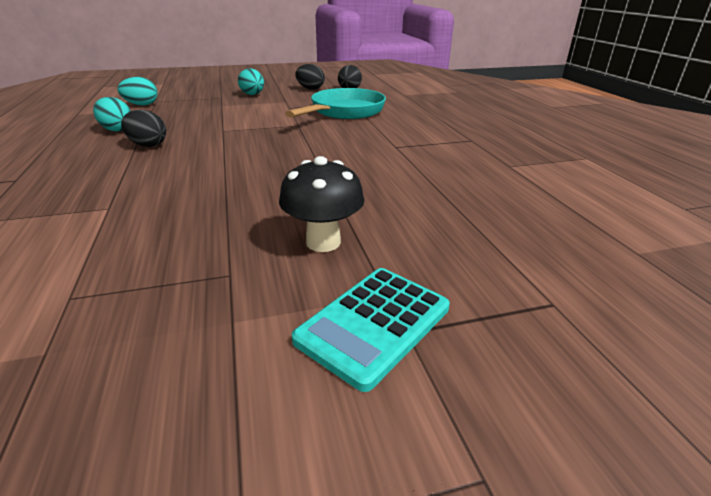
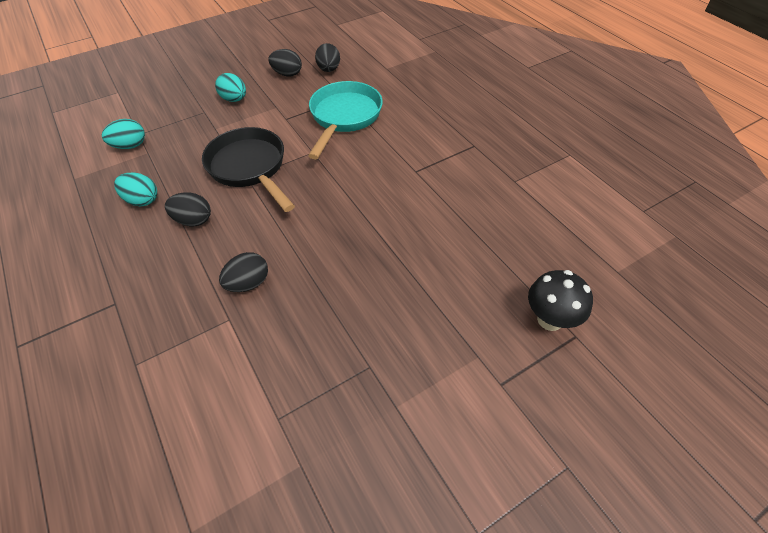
camera: 15 degrees left, 20 degrees up
black mushroom [279,156,364,252] -> black mushroom moved to [528,270,593,331]
turquoise calculator [292,268,450,392] -> none
none -> black pan [202,127,295,212]
none -> black egg [219,252,268,292]

